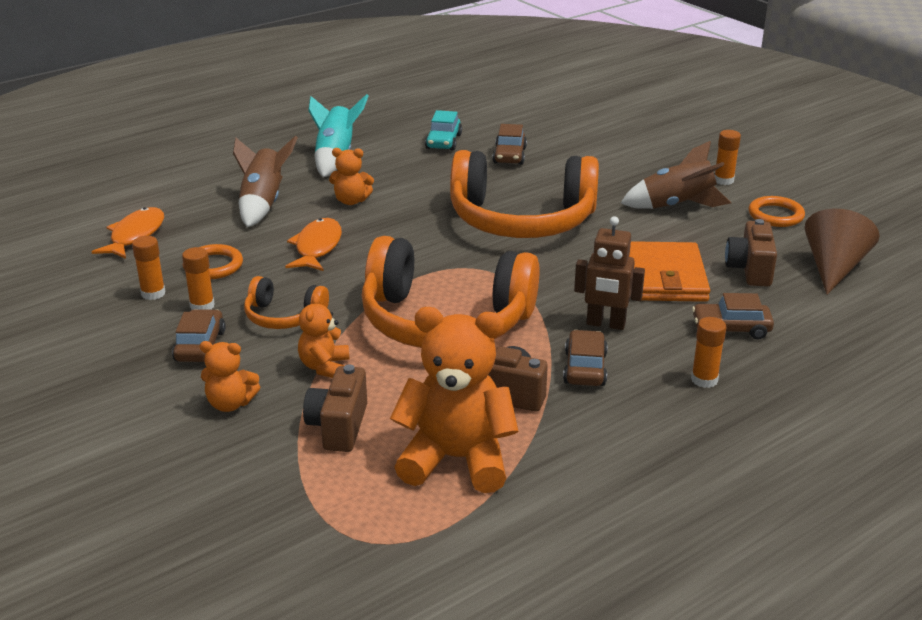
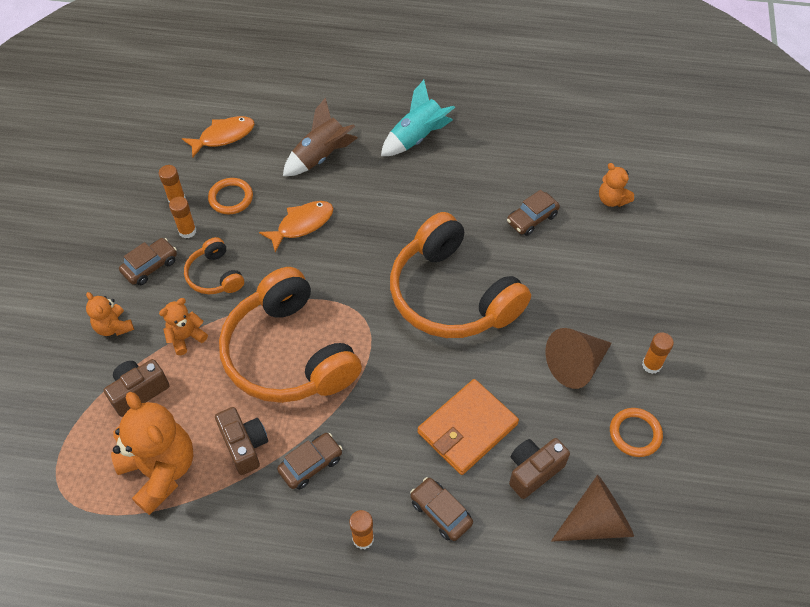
camera: 45 degrees right, 25 degrees up
orange teddy bear [329,148,374,205] -> orange teddy bear moved to [599,163,634,207]
turquoise car [425,110,462,151] -> none
brown robot [574,216,645,330] -> none
brown rocket [621,141,731,209] -> brown cone [545,328,612,389]

